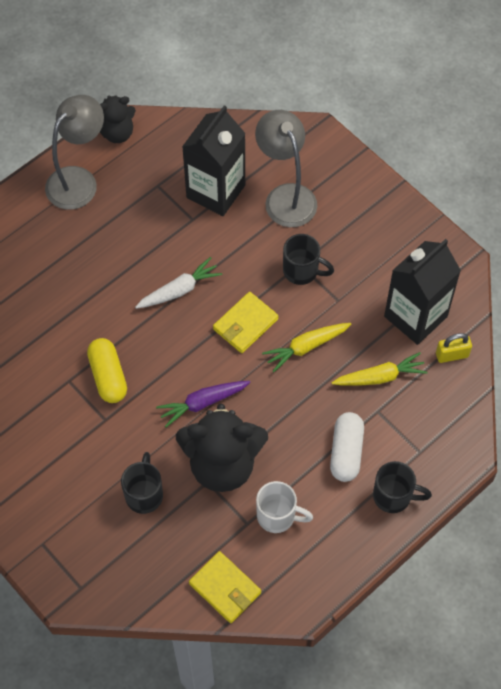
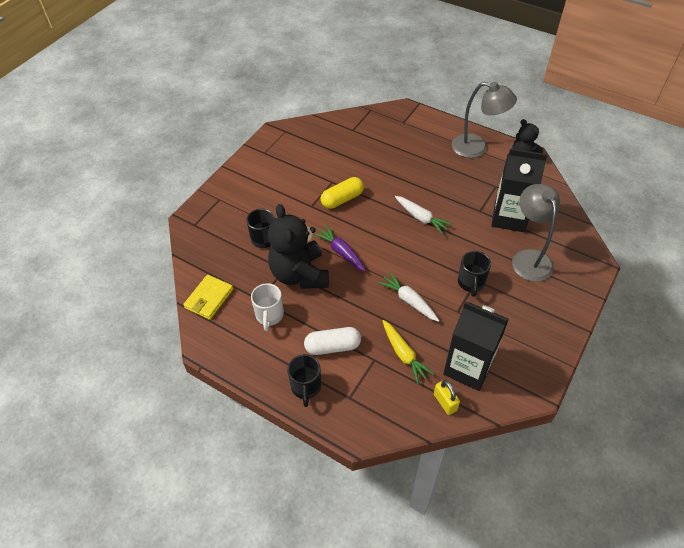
camera: 75 degrees right, 10 degrees down
yellow wallet [213,292,279,353] -> none
grey lamp [255,110,317,227] -> grey lamp turned 60 degrees counterclockwise [512,184,560,282]
yellow carrot [262,323,351,372] -> white carrot [378,272,439,322]

